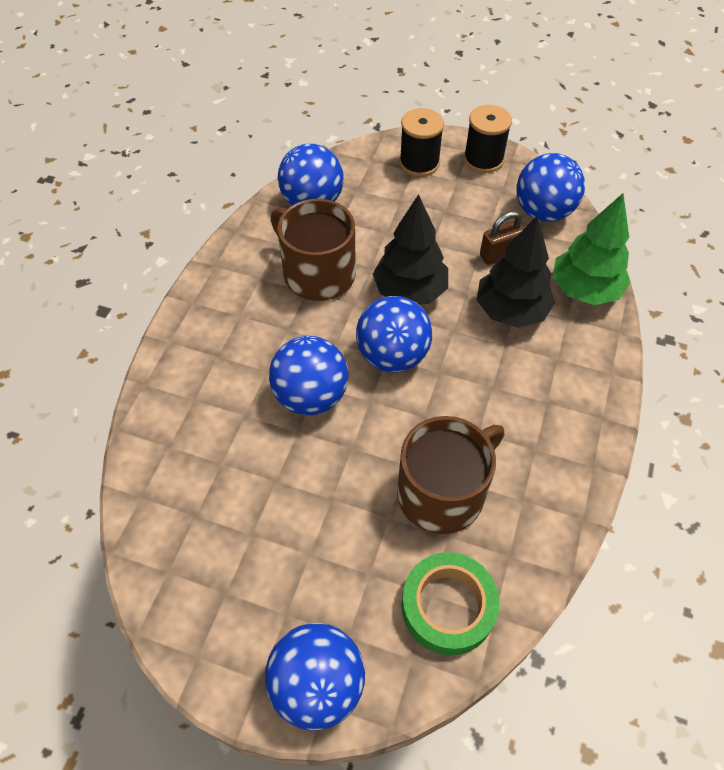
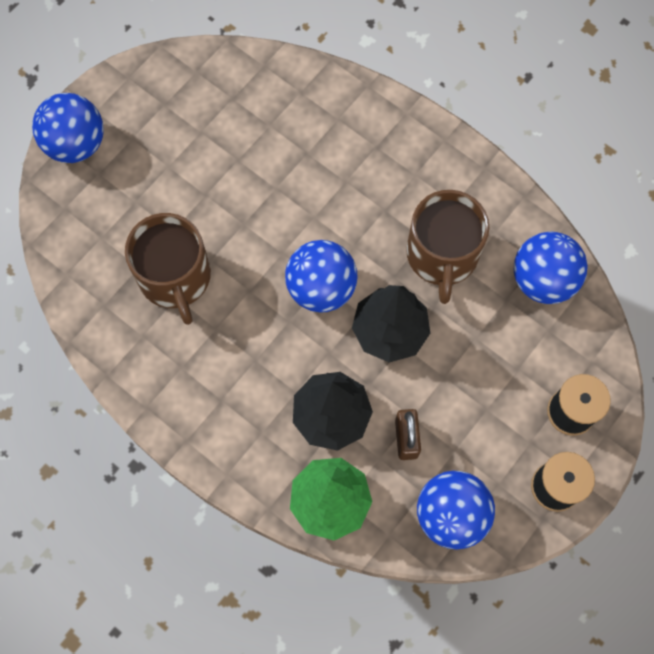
camera: 110 degrees right, 15 degrees up
blue ball [269,336,348,415] -> none
brown mug [271,199,356,301] -> brown mug turned 120 degrees clockwise [406,190,489,304]
green tape [401,552,499,655] -> none

